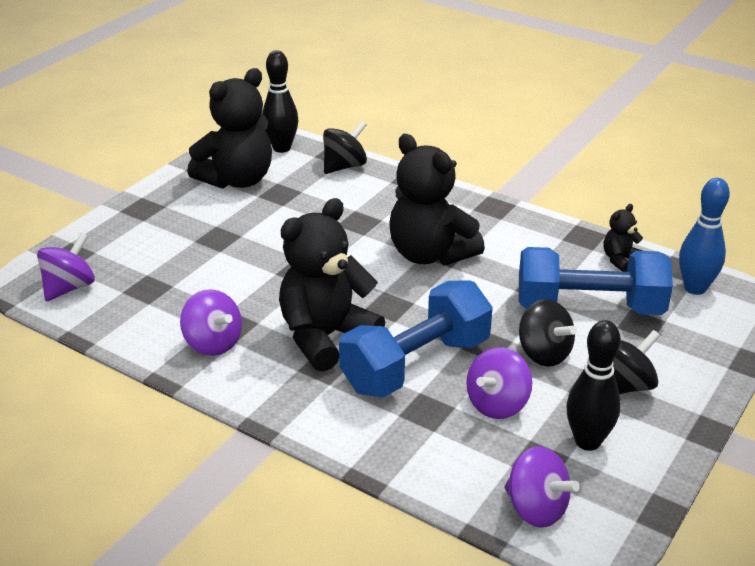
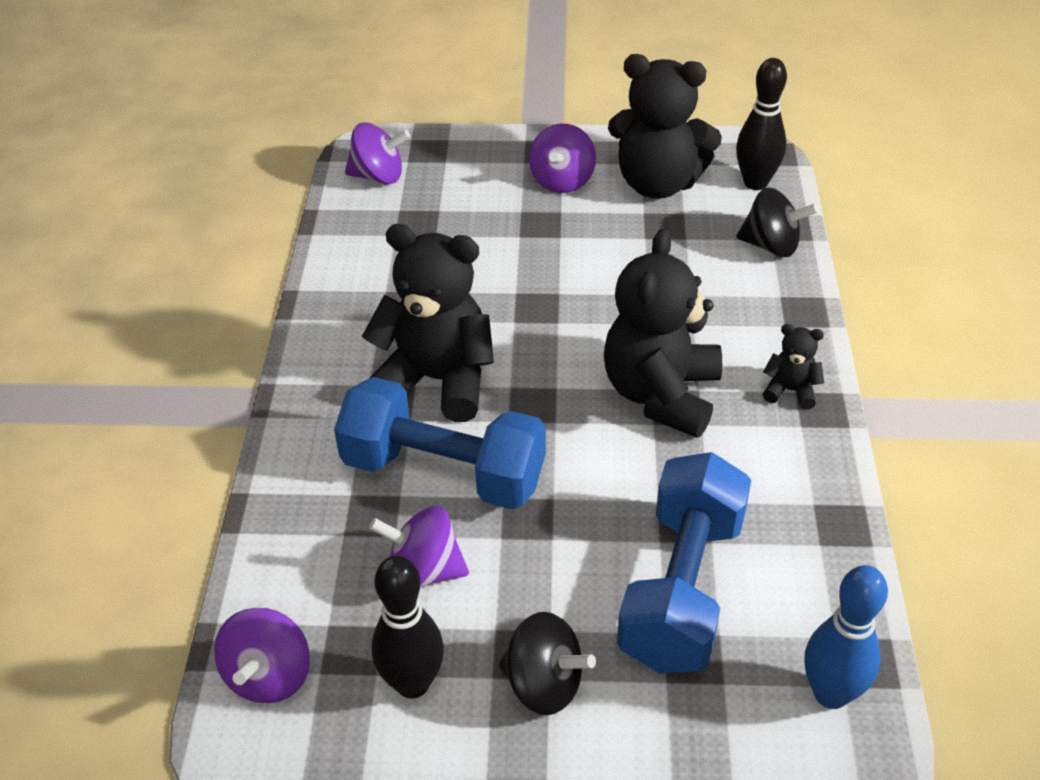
camera: 60 degrees right, 10 degrees up
purple spinning top [180,289,242,356] -> purple spinning top moved to [529,124,596,193]
blue dumbbell [519,247,673,315] -> blue dumbbell turned 45 degrees clockwise [617,452,751,673]
black spinning top [519,299,577,367] -> none
black teddy bear [604,204,643,272] -> black teddy bear moved to [763,324,824,409]

